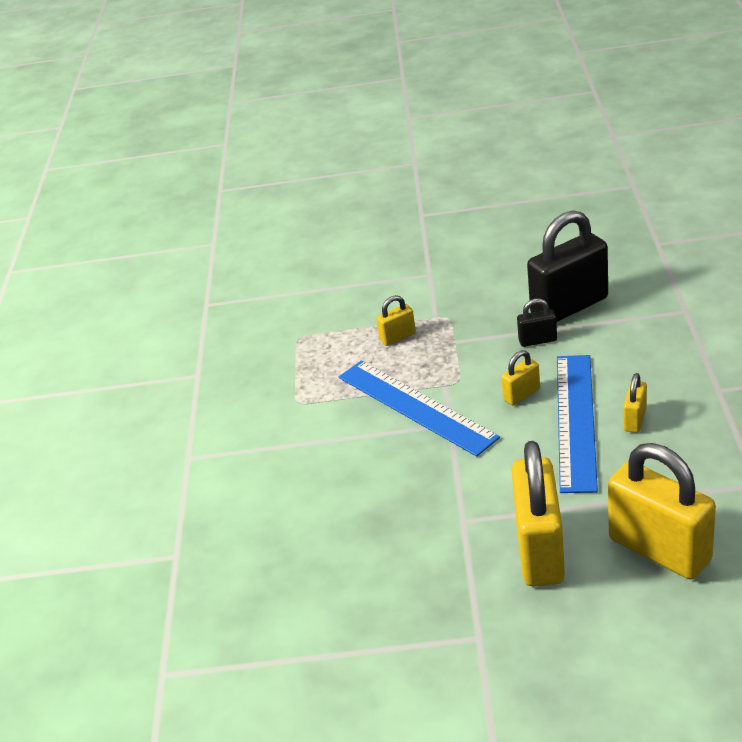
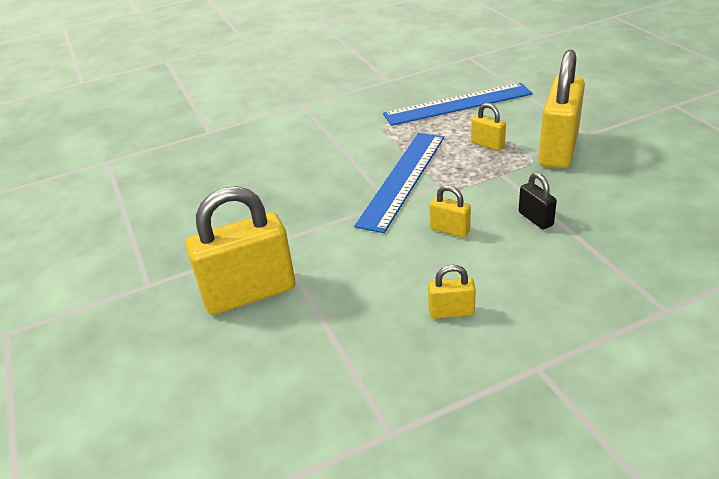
camera: 65 degrees right, 0 degrees up
black padlock [527,210,608,322] -> none
blue ruler [557,355,598,493] -> blue ruler moved to [383,83,533,126]
yellow padlock [608,443,716,580] -> yellow padlock moved to [539,50,585,169]

